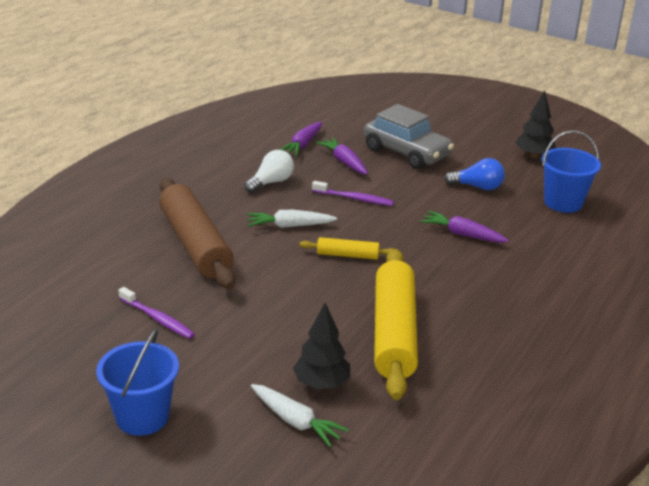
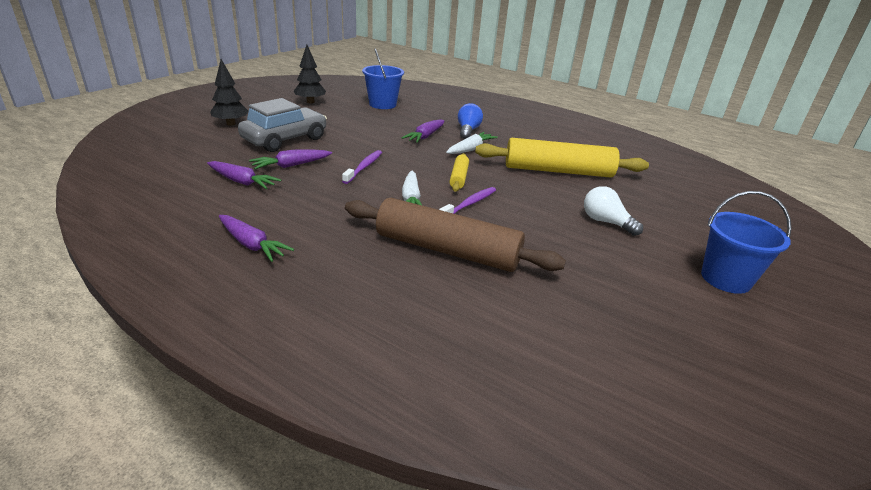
camera: 90 degrees left, 0 degrees up
purple toothbrush [118,287,195,339] -> purple toothbrush moved to [439,187,496,214]
brown rolling pin [159,178,235,289] -> brown rolling pin turned 45 degrees clockwise [345,198,566,272]
white light bulb [244,150,294,193] -> white light bulb moved to [584,186,643,236]
white carrot [251,384,349,447] -> white carrot moved to [446,132,498,154]
black tree [293,303,350,389] -> black tree moved to [210,59,248,126]
blue light bulb [444,158,505,190] -> blue light bulb moved to [458,103,483,139]
none -> purple carrot [219,215,294,262]

